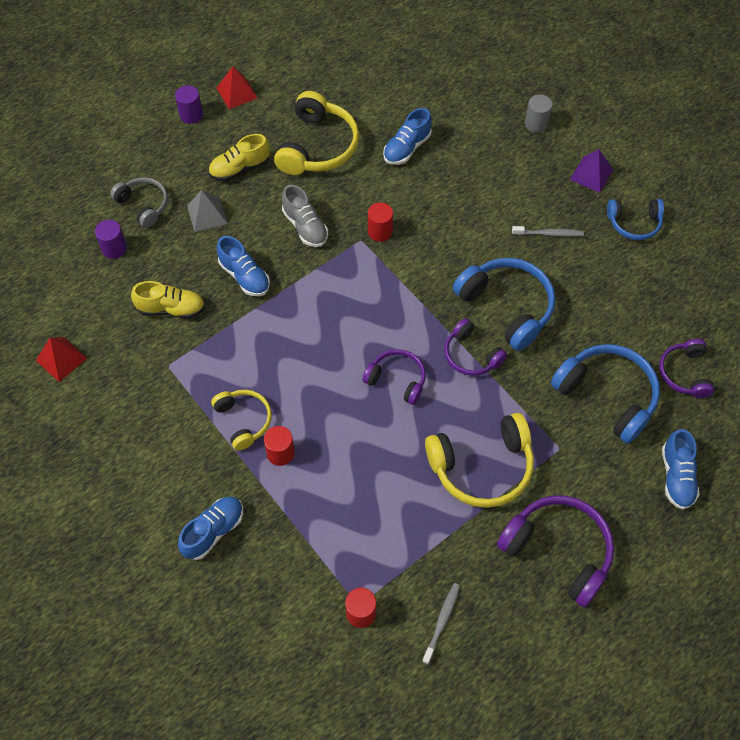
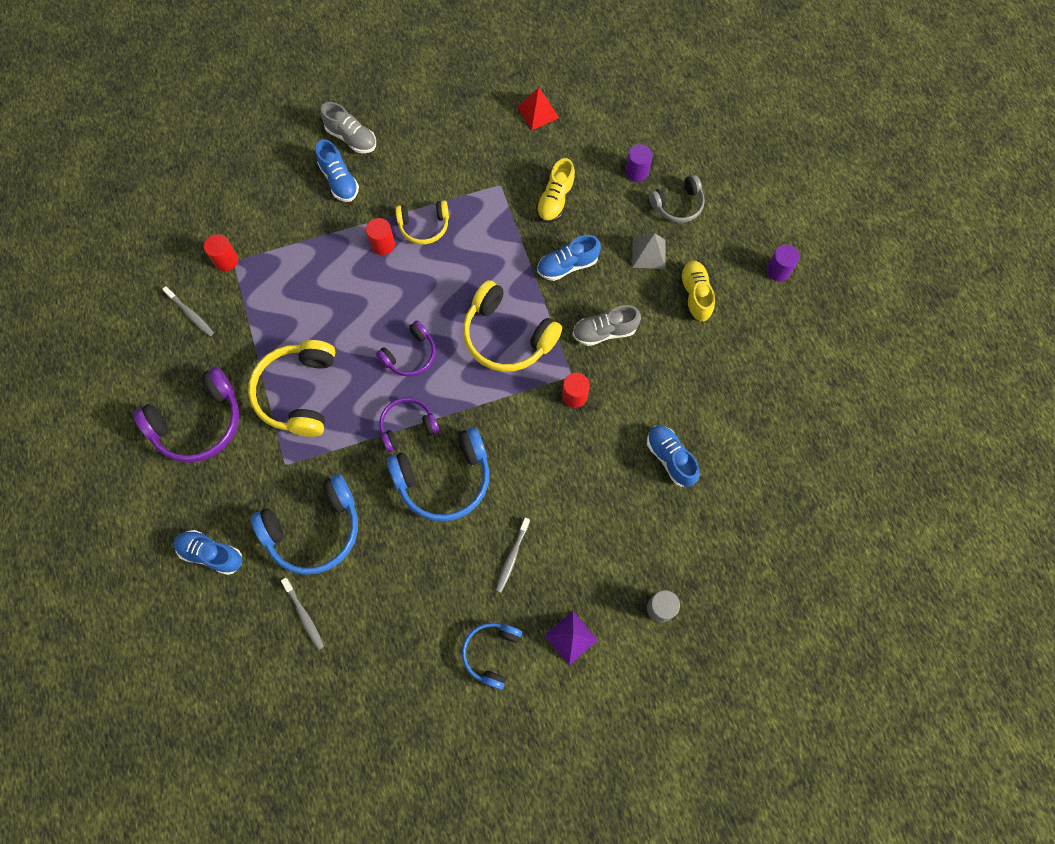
camera: 110 degrees right, 10 degrees up
red pyramid [217,66,258,109] -> none
yellow headphones [274,91,359,175] -> yellow headphones moved to [463,280,562,372]
purple headphones [659,339,714,398] -> grey toothbrush [281,578,324,650]
none -> grey shoe [321,102,376,153]

